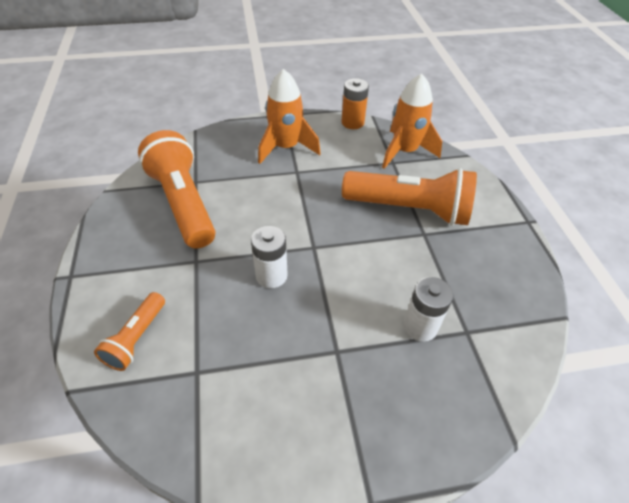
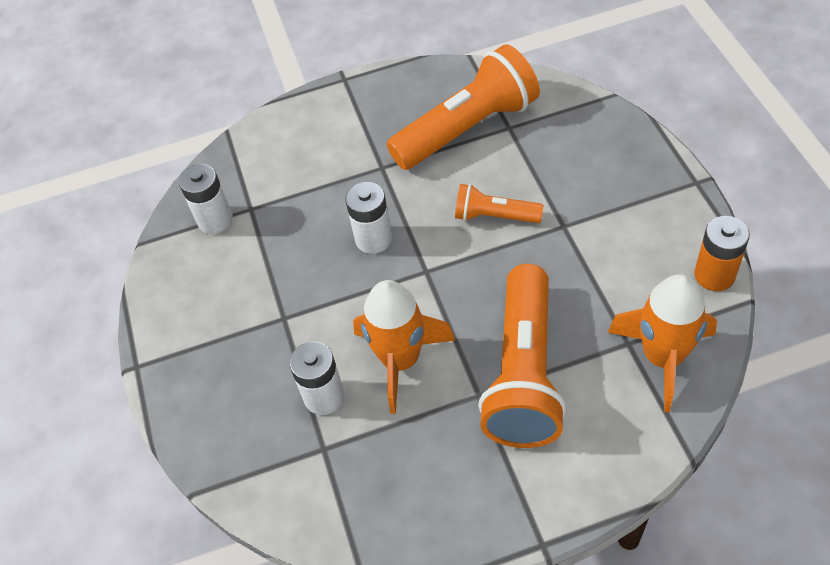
camera: 90 degrees right, 5 degrees up
orange flashlight [94,292,165,371] -> orange flashlight moved to [455,184,543,223]
orange rocket [258,69,321,164] -> orange rocket moved to [353,280,455,414]
none -> white battery [179,164,233,234]

